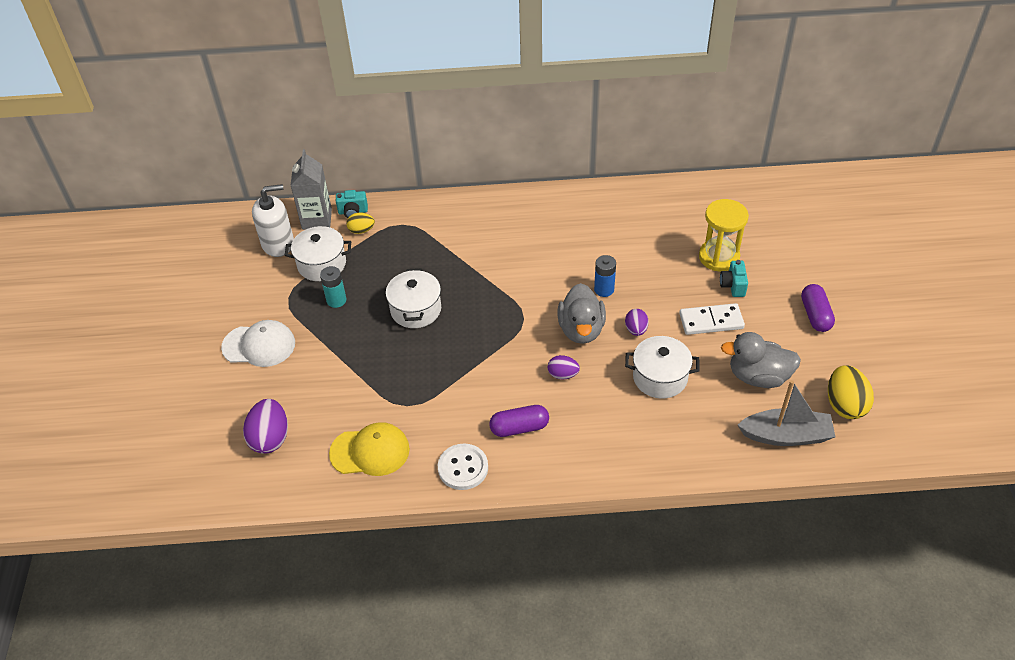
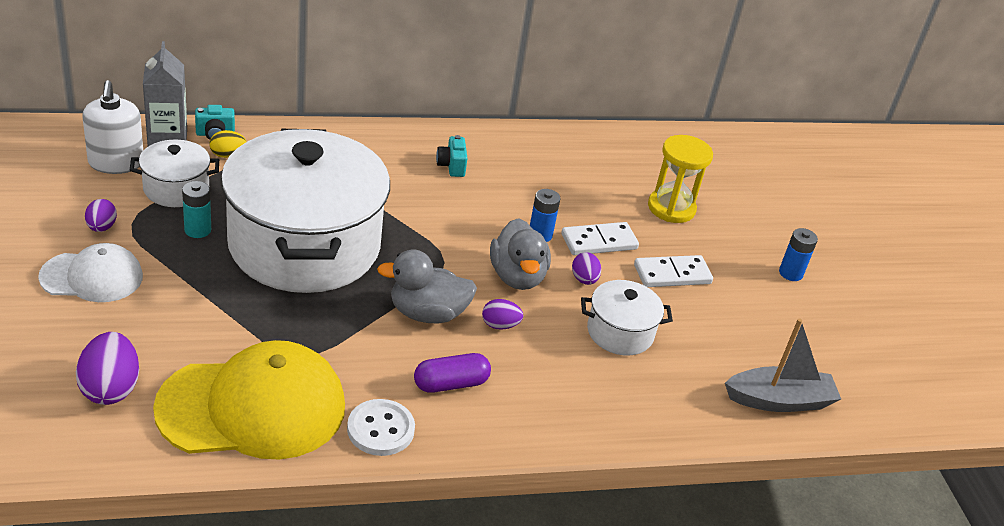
camera: 15 degrees left, 10 degrees down
white soap dispenser [252,184,294,257] -> white soap dispenser turned 105 degrees clockwise [82,80,143,174]
yellow cap [329,422,410,476] -> yellow cap [153,340,345,460], size x1.72
white pot [386,268,441,328] -> white pot [221,129,390,293], size x2.27
turquoise camera [720,260,748,297] -> turquoise camera moved to [436,135,468,177]
grey duck [721,332,801,388] -> grey duck moved to [377,250,477,323]
purple capsule [801,284,835,332] -> blue battery [779,228,818,281]
yellow egg [828,365,874,419] -> none
none -> purple egg [85,199,117,232]
none -> white domino [561,222,639,255]

